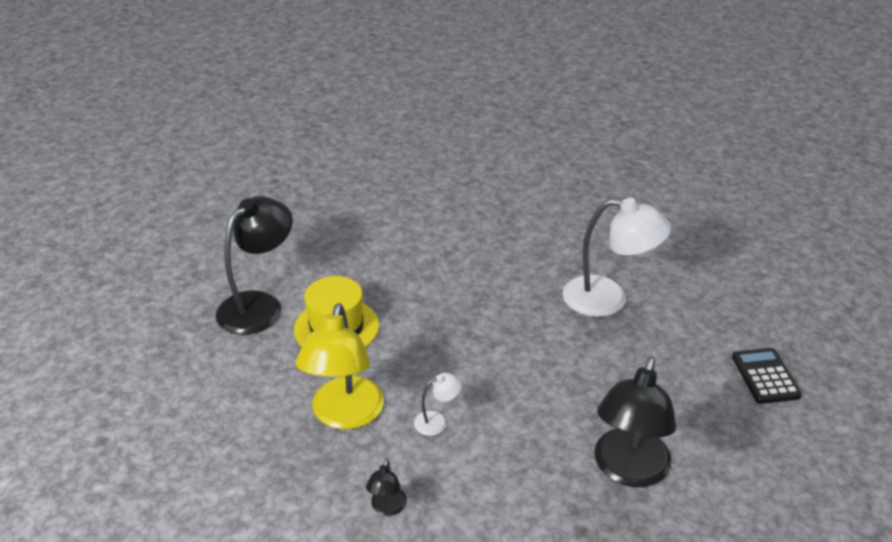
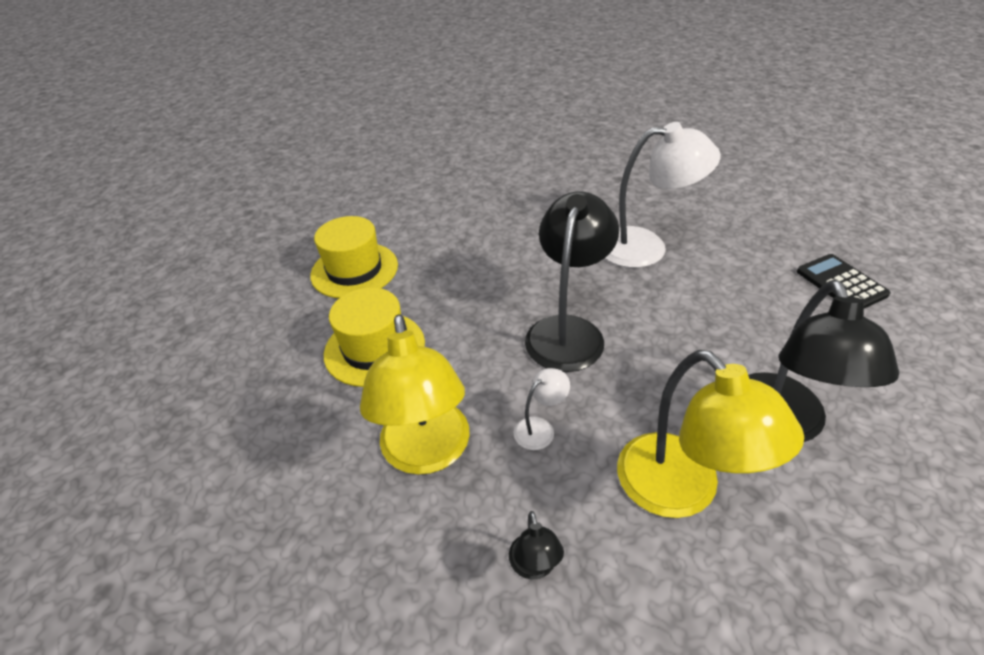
camera: 15 degrees left, 5 degrees up
black lamp [216,196,293,335] -> black lamp moved to [525,192,619,372]
none -> yellow hat [310,216,398,298]
none -> yellow lamp [617,350,804,518]

